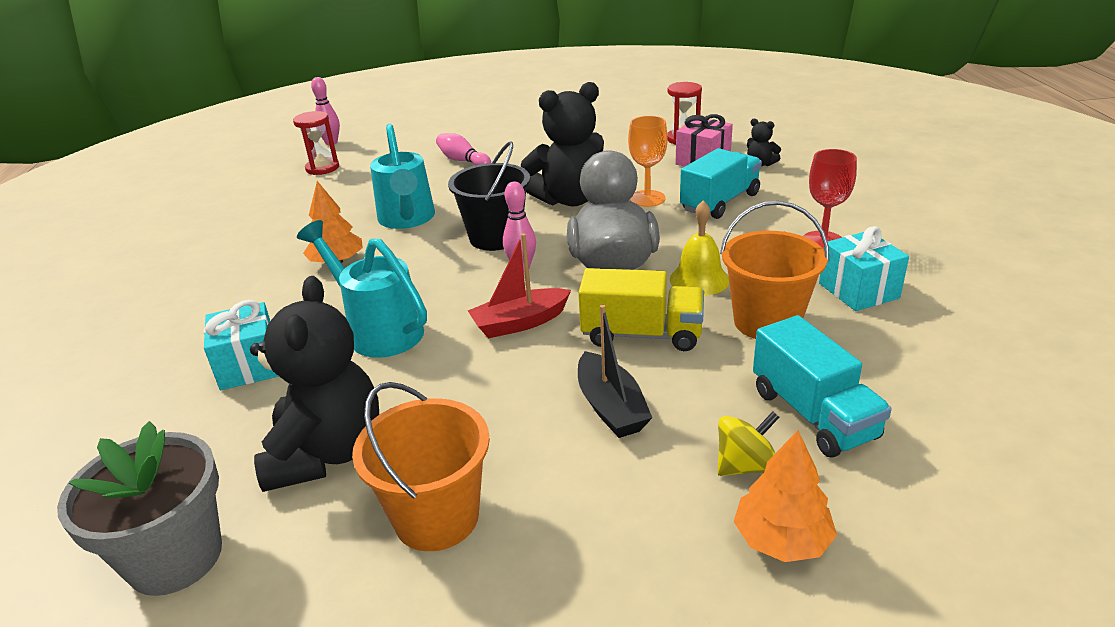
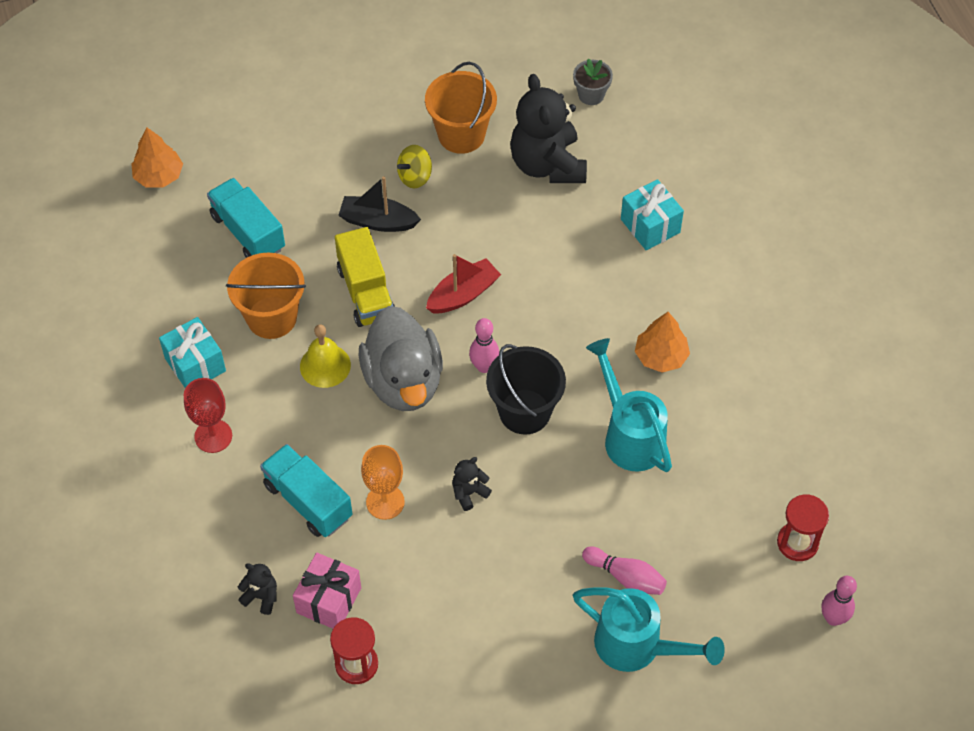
camera: 165 degrees right, 25 degrees up
grey flower pot [57,421,222,596] -> grey flower pot [573,58,613,105], size x0.55
turquoise watering can [297,220,427,358] -> turquoise watering can moved to [573,587,725,672]
black teddy bear [521,82,604,206] -> black teddy bear [452,457,492,511], size x0.43
yellow truck [578,268,704,351] -> yellow truck turned 105 degrees counterclockwise [335,227,395,327]
black boat [578,305,652,438] -> black boat turned 45 degrees counterclockwise [338,176,421,232]
turquoise truck [680,148,762,219] -> turquoise truck turned 105 degrees clockwise [260,444,352,537]
yellow spinning top [718,412,780,476] -> yellow spinning top moved to [397,145,432,188]
orange tree [734,430,837,562] -> orange tree moved to [131,127,183,187]

